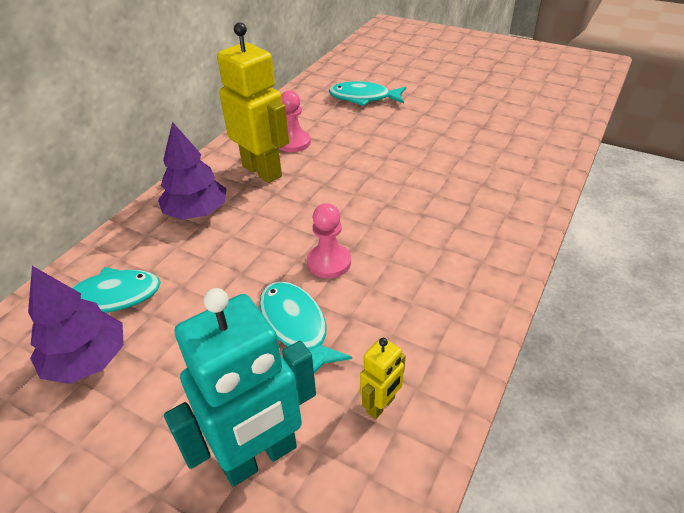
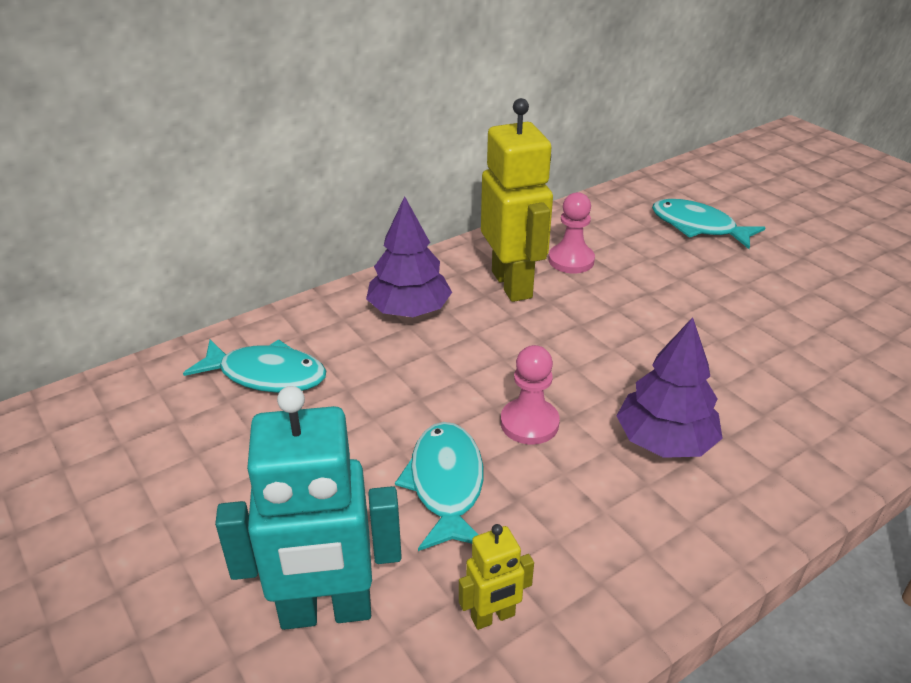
camera: 25 degrees right, 5 degrees down
purple tree [28,266,124,384] -> purple tree moved to [616,317,723,458]

